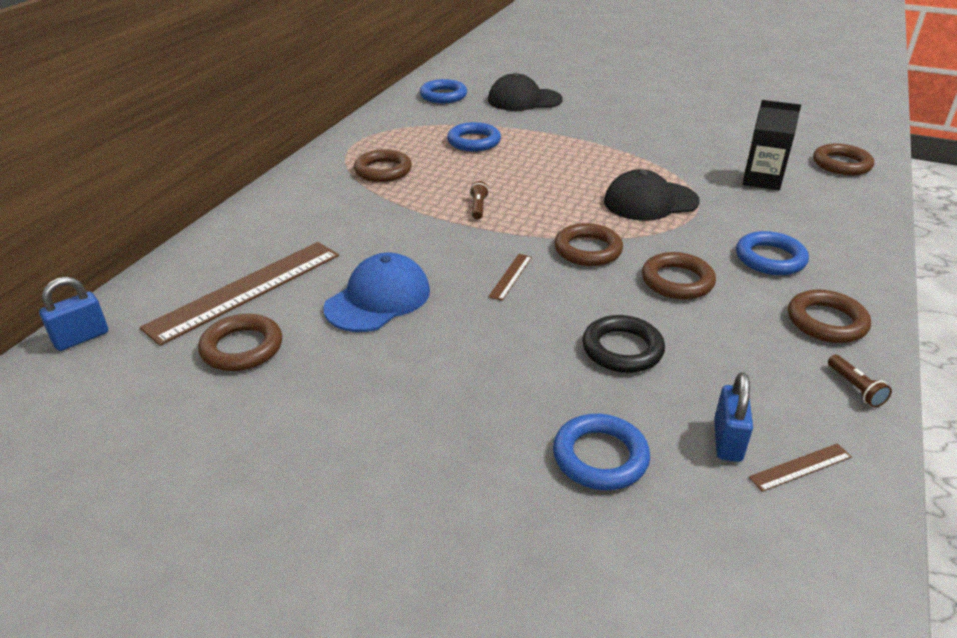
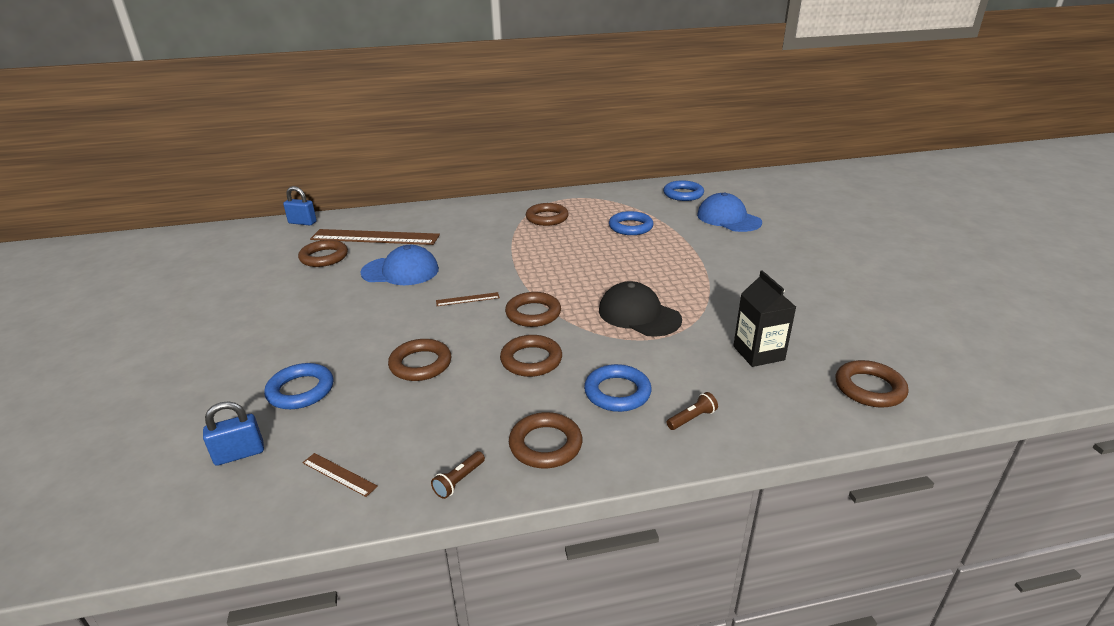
camera: 55 degrees right, 5 degrees down
brown flashlight [470,181,489,220] -> brown flashlight moved to [667,392,718,430]
black cap [488,73,563,111] -> blue cap [697,192,762,232]
black ring [582,315,665,373] -> brown ring [388,339,451,381]
blue padlock [714,372,753,462] -> blue padlock moved to [203,401,264,466]

